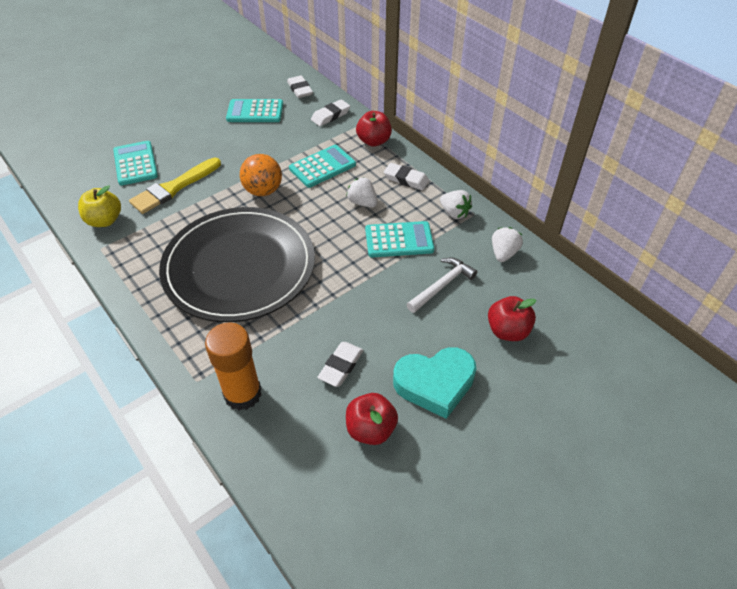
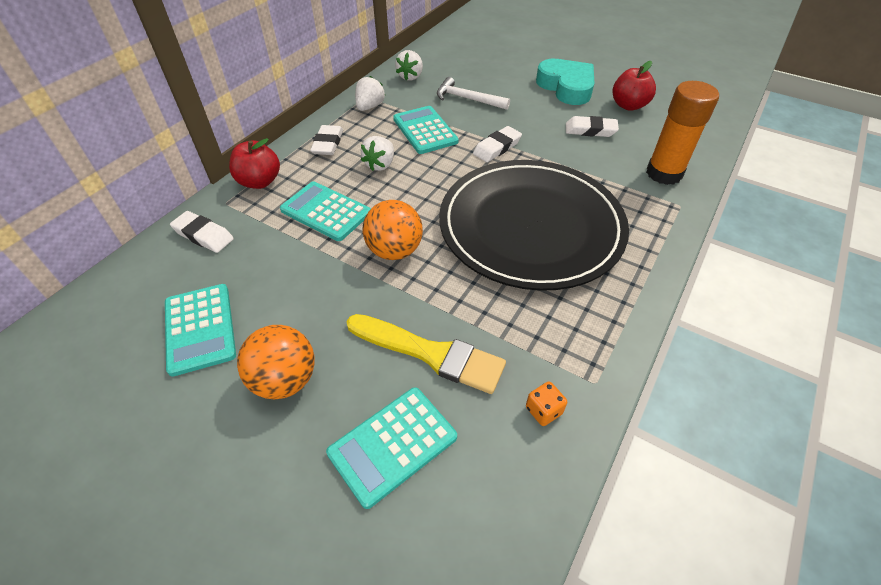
camera: 110 degrees left, 0 degrees up
yellow apple [78,185,121,227] -> orange dice [526,381,567,426]
white eraser [287,75,313,98] -> white eraser moved to [473,126,522,162]
red apple [488,296,536,341] -> none
white strawberry [492,227,523,262] -> white strawberry turned 75 degrees counterclockwise [395,50,423,81]
none -> orange ball [237,325,315,399]

